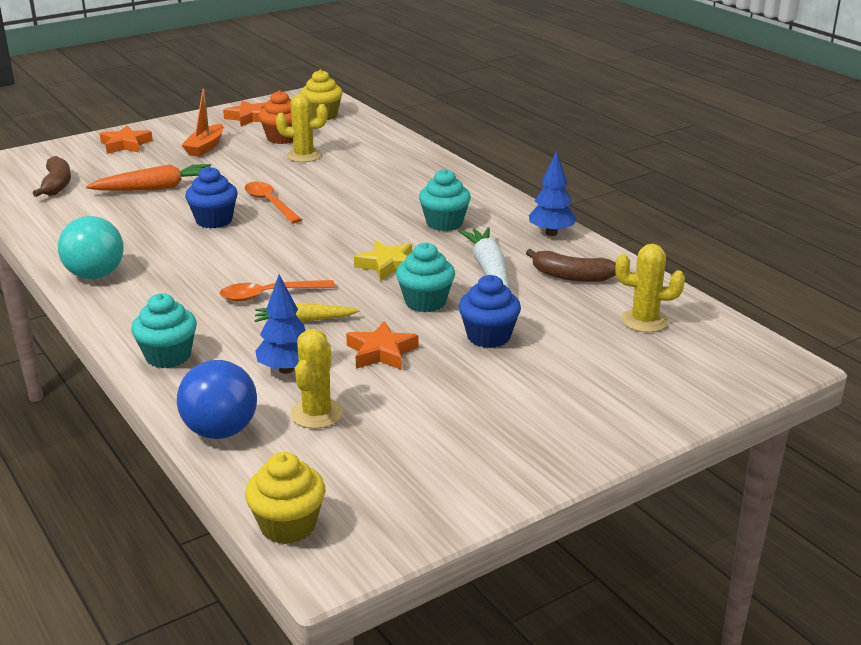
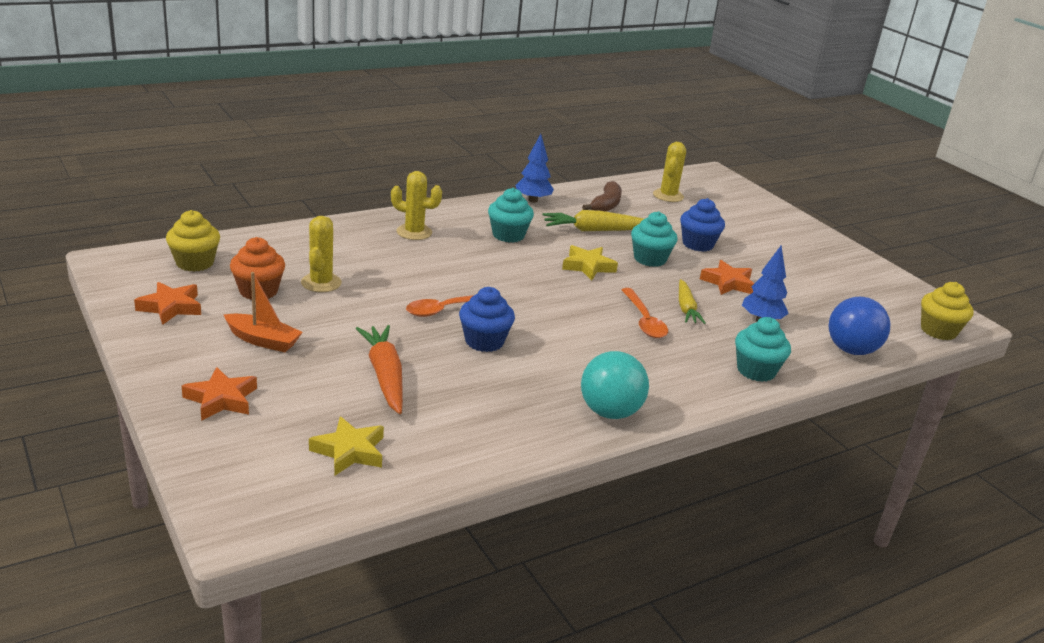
camera: 90 degrees left, 0 degrees up
brown banana [33,156,71,197] -> yellow star [309,417,384,476]
yellow cactus [290,329,343,429] -> yellow cactus moved to [391,171,442,240]
white carrot [458,227,509,288] -> yellow carrot [543,210,644,231]

